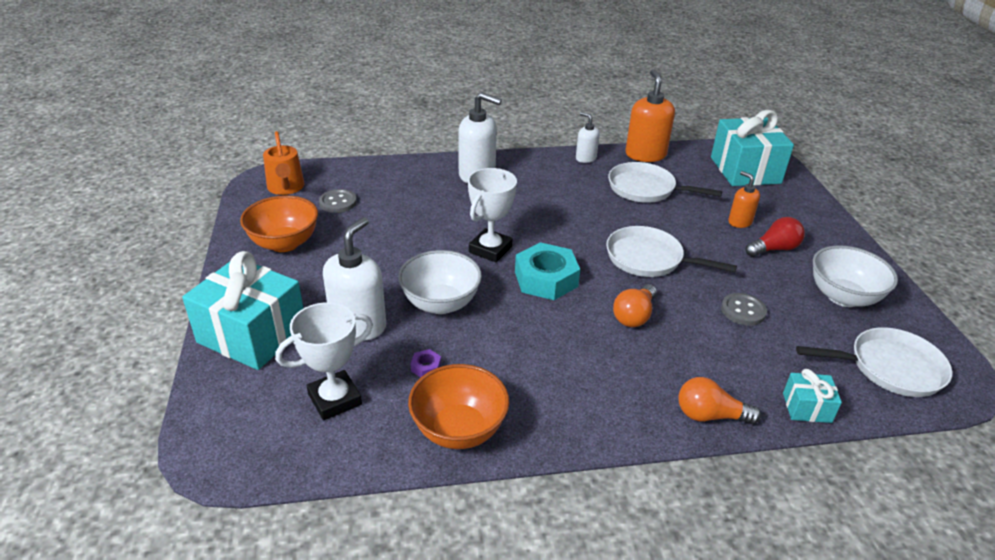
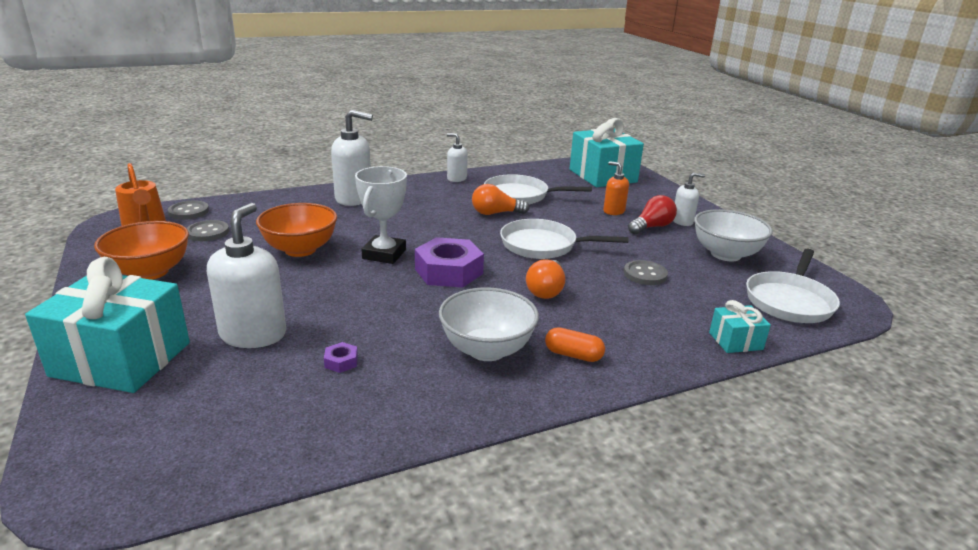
camera: 15 degrees left, 10 degrees down
white trophy [275,302,373,420] -> none
white bowl [398,250,482,314] -> white bowl moved to [439,287,539,361]
orange bowl [408,364,510,449] -> orange bowl moved to [256,203,337,257]
turquoise nut [515,242,580,300] -> purple nut [415,237,484,288]
orange soap dispenser [625,69,675,162] -> none
orange light bulb [679,377,761,424] -> orange light bulb moved to [472,184,529,215]
white pan [796,327,952,397] -> white pan turned 135 degrees clockwise [746,249,840,323]
none -> grey button [168,200,209,220]
none -> orange capsule [545,327,605,362]
none -> white soap dispenser [673,172,705,226]

